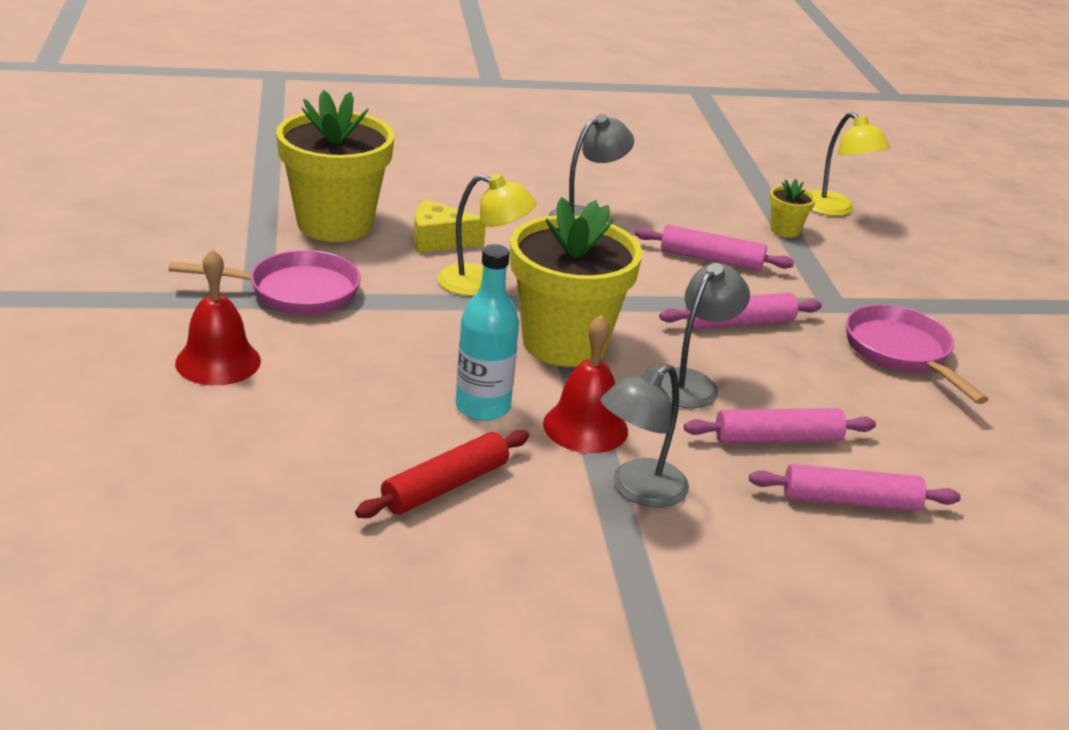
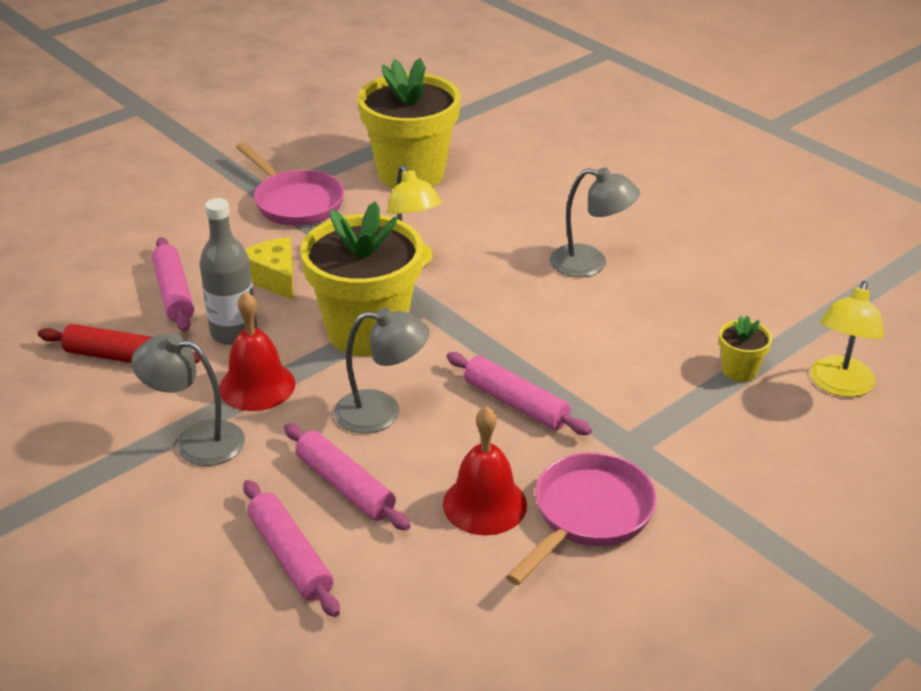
camera: 60 degrees right, 5 degrees up
red bell [175,249,261,386] -> red bell moved to [443,406,527,535]
yellow cheese [414,199,486,253] -> yellow cheese moved to [245,237,293,300]
turquoise bottle [455,244,519,421] -> grey bottle [200,198,257,345]
pink rolling pin [635,225,794,271] -> pink rolling pin moved to [152,237,194,332]

